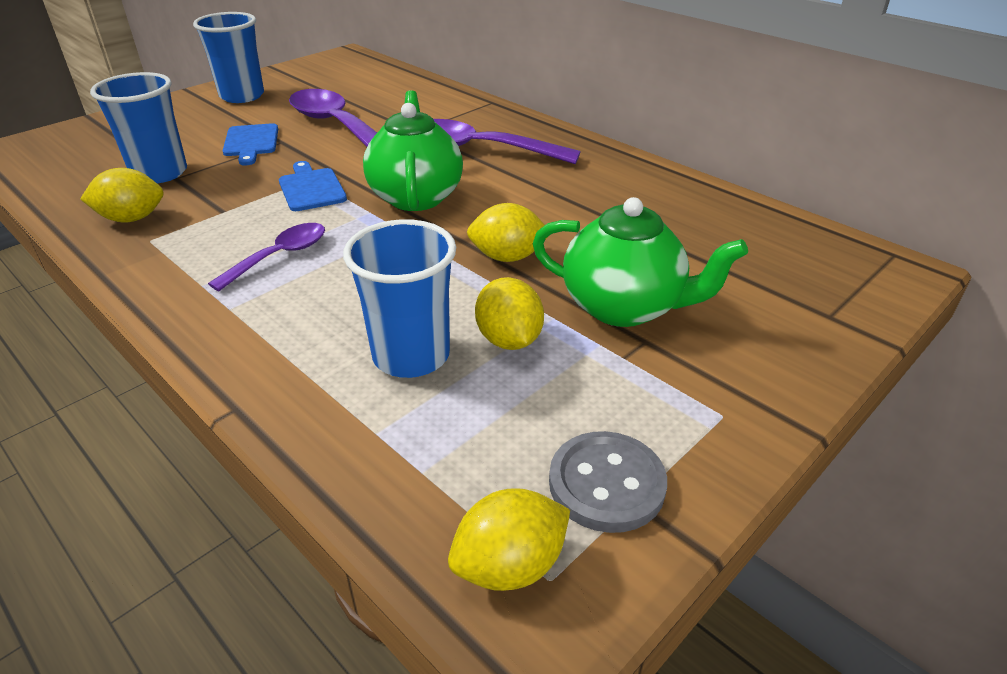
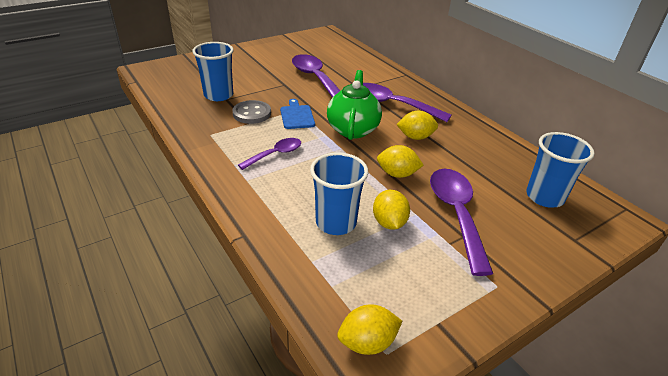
camera: 10 degrees right, 0 degrees up
yellow lemon [81,168,164,223] -> yellow lemon moved to [396,111,438,140]
blue cup [193,12,264,103] -> blue cup moved to [526,132,595,208]
blue cutting board [222,123,278,166] -> none
green teapot [533,197,748,327] -> purple spoon [430,169,493,276]
grey button [549,431,667,533] -> grey button moved to [232,100,271,124]

